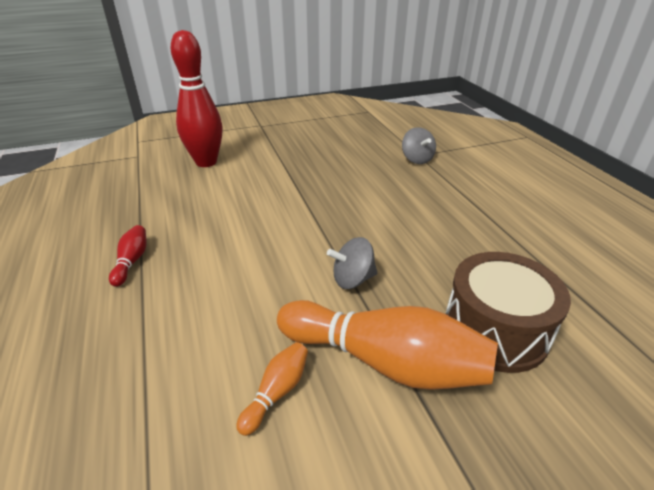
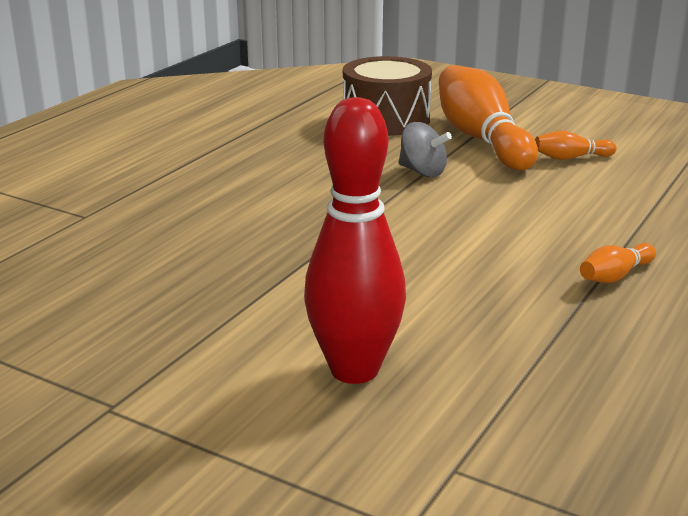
camera: 130 degrees left, 10 degrees down
red bowling pin [109,225,147,287] -> orange bowling pin [580,243,656,283]
grey spinning top [402,127,436,164] -> none

